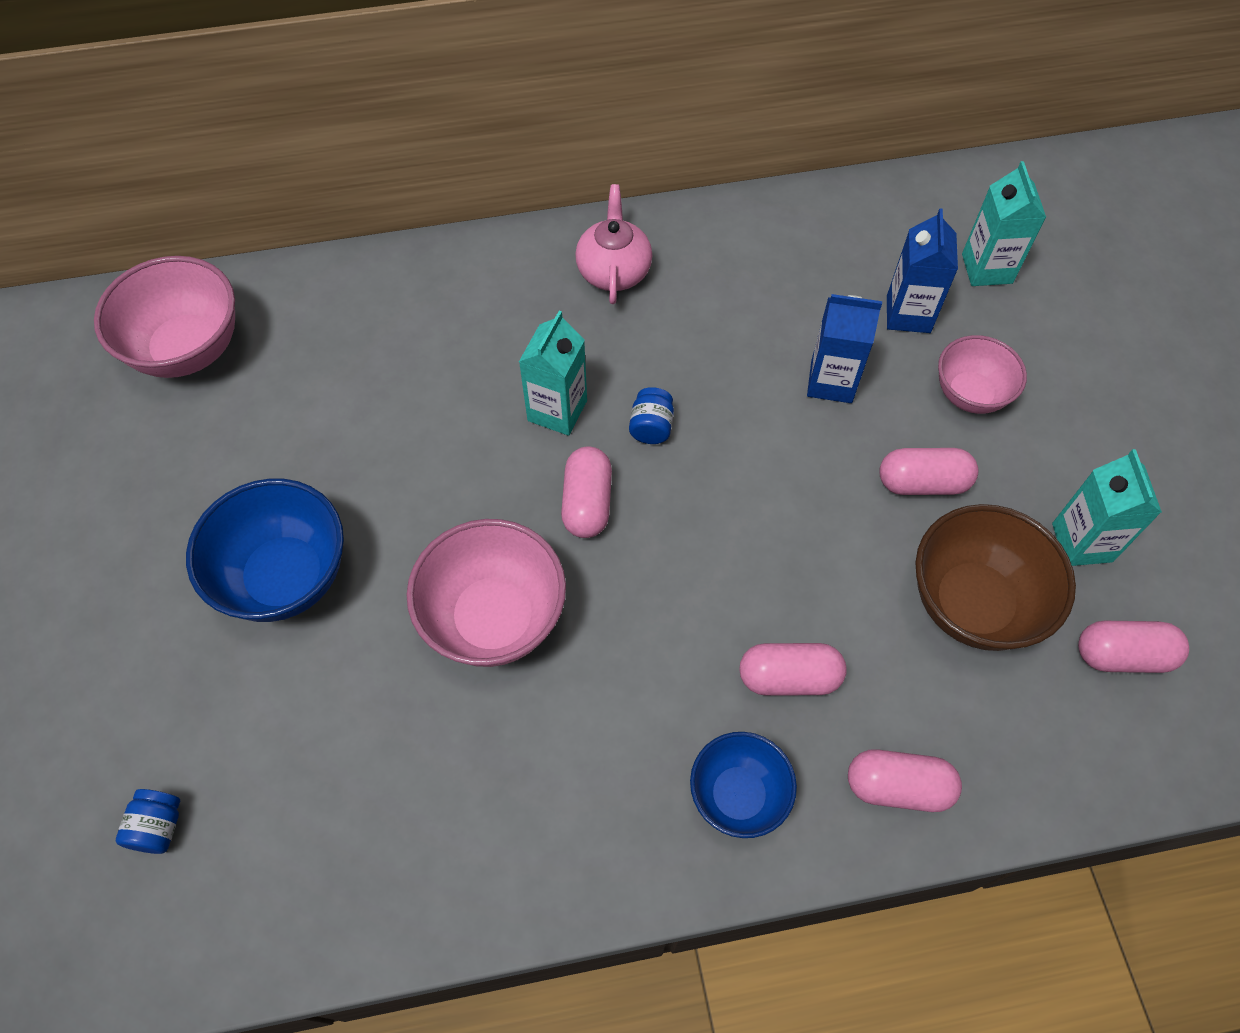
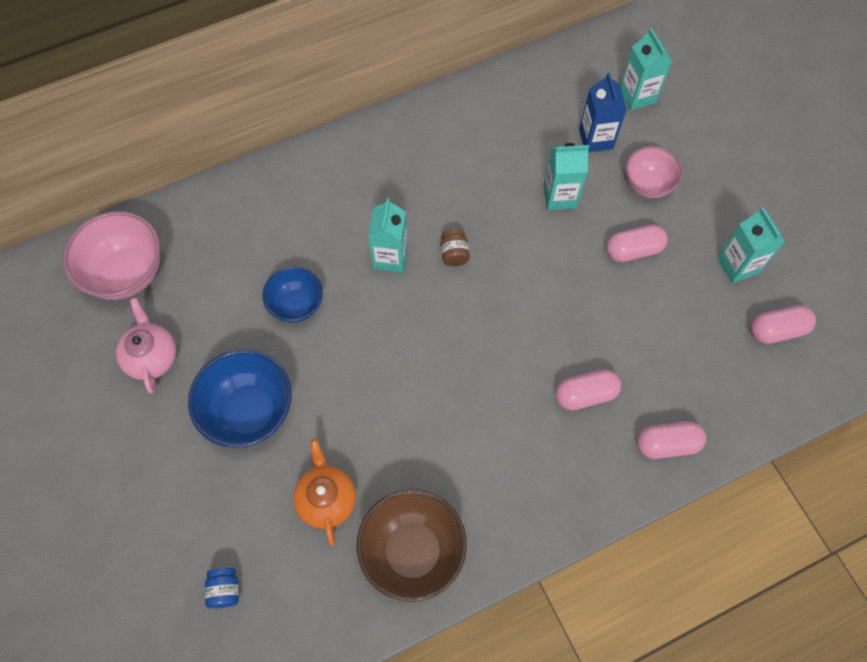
camera: 15 degrees left, 5 degrees up
pink bowl [407,519,566,667] -> none
pink capsule [561,446,612,538] -> none
pink teapot [575,184,652,304] -> pink teapot moved to [116,298,176,394]
blue jar [629,387,674,444] -> brown jar [441,229,470,266]
blue bowl [690,732,797,838] -> blue bowl moved to [262,267,323,323]
blue carton [807,294,882,403] -> turquoise carton [543,143,589,210]
brown bowl [915,504,1076,651] -> brown bowl moved to [357,489,467,602]
none -> orange teapot [293,439,356,546]

